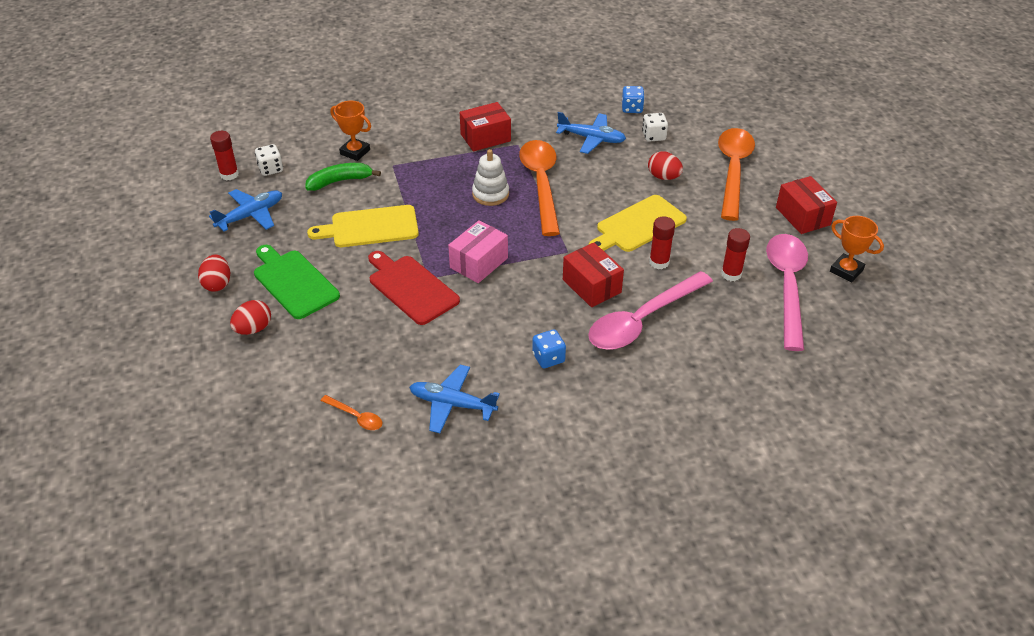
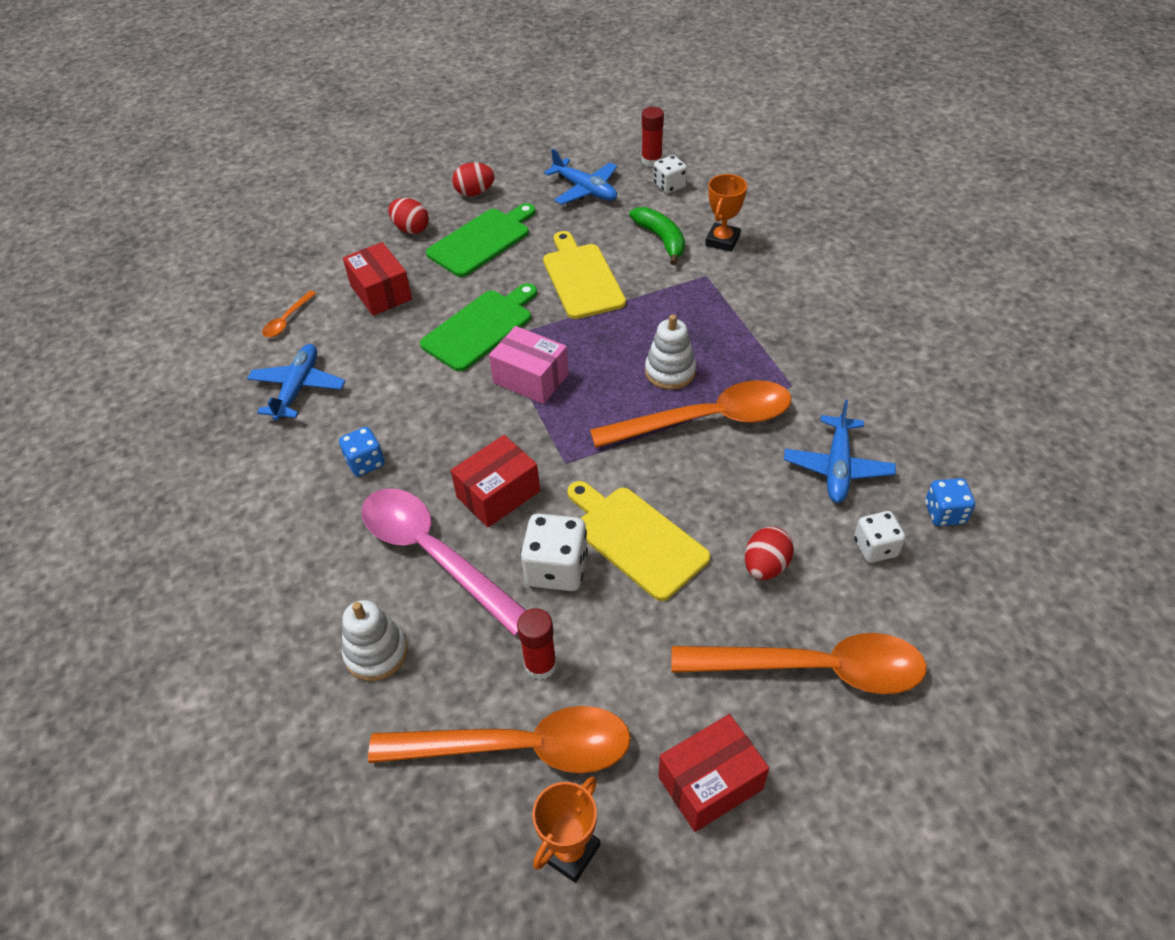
camera: 85 degrees right, 5 degrees up
red cutting board [368,251,460,325] -> green cutting board [420,283,537,372]
red box [460,102,511,151] -> red box moved to [343,242,412,316]
red glue stick [649,216,675,269] -> white dice [520,514,588,591]
pink spoon [766,234,808,351] -> orange spoon [368,706,631,773]
none -> white stacking toy [342,600,408,681]

